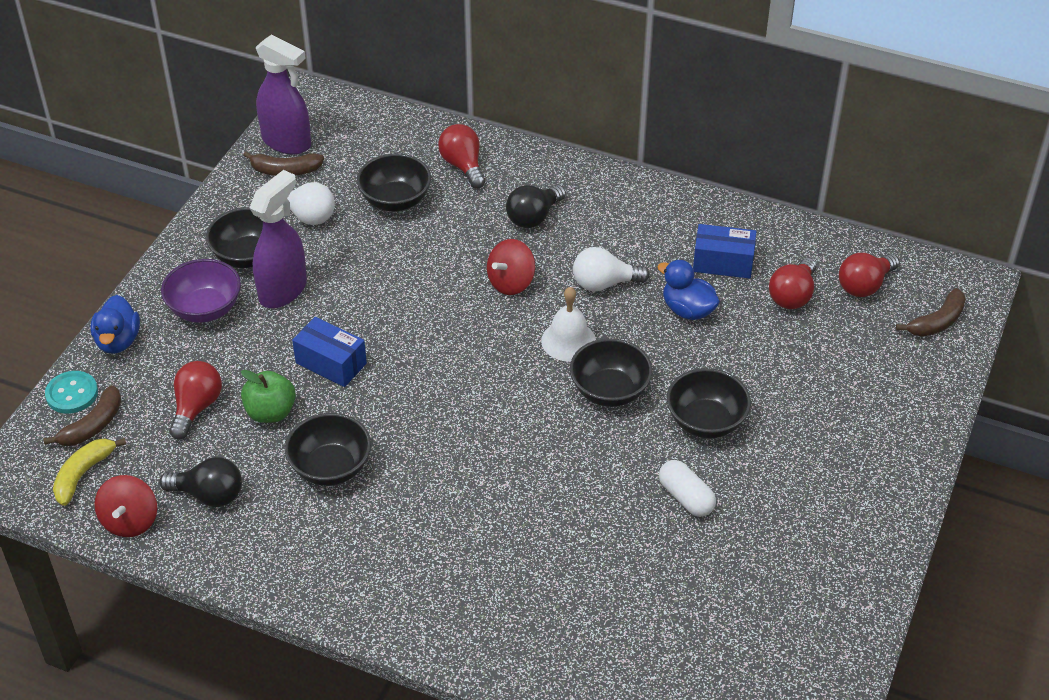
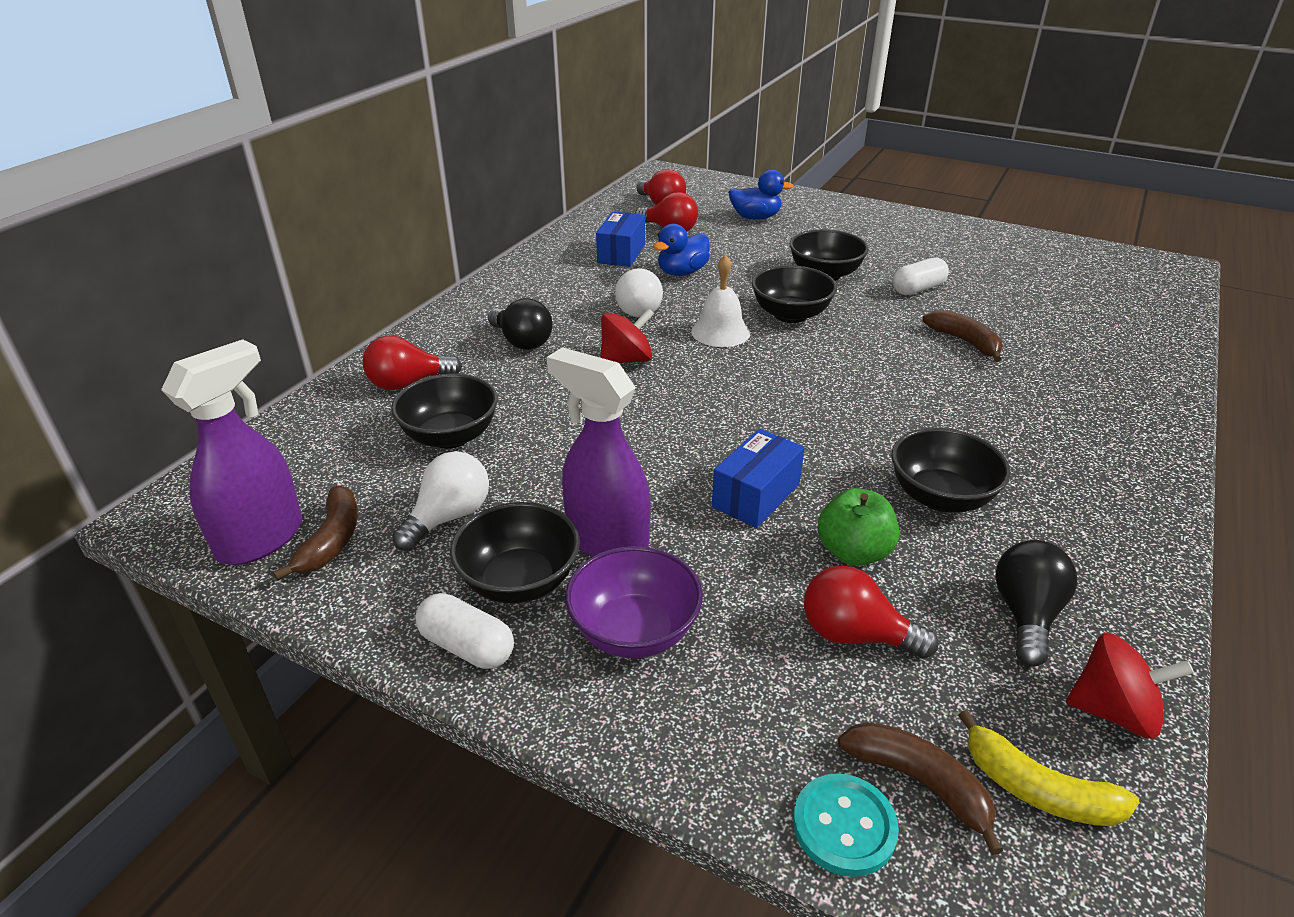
camera: 85 degrees left, 10 degrees down
blue duck [90,295,140,354] -> blue duck moved to [728,170,794,220]
red spinning top [487,239,535,295] -> red spinning top turned 75 degrees counterclockwise [600,308,654,363]
brown banana [896,288,966,337] -> brown banana moved to [922,310,1003,362]
none -> white capsule [416,593,514,669]

